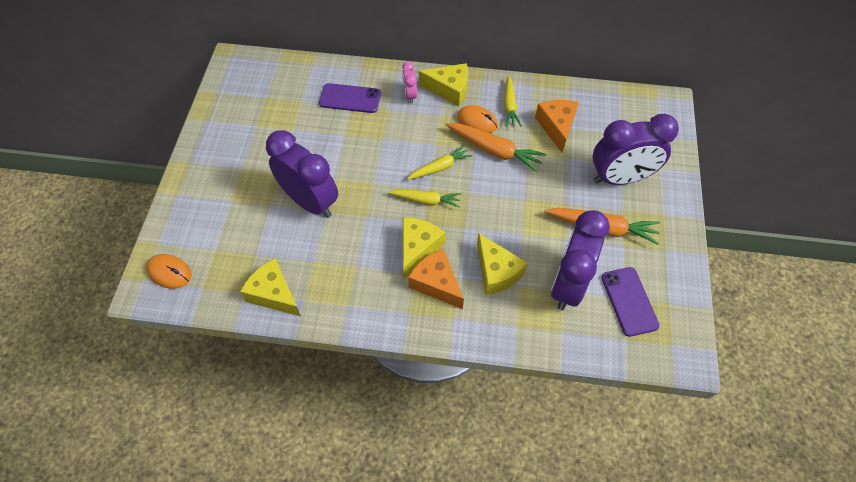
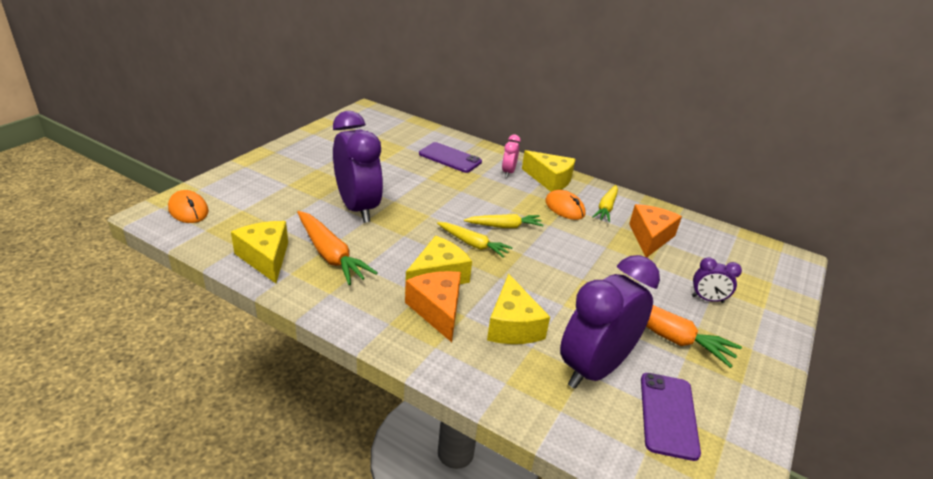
camera: 20 degrees right, 25 degrees down
orange carrot [445,123,547,173] -> orange carrot moved to [297,211,378,285]
purple clock [592,114,679,185] -> purple clock [692,257,742,303], size x0.45

